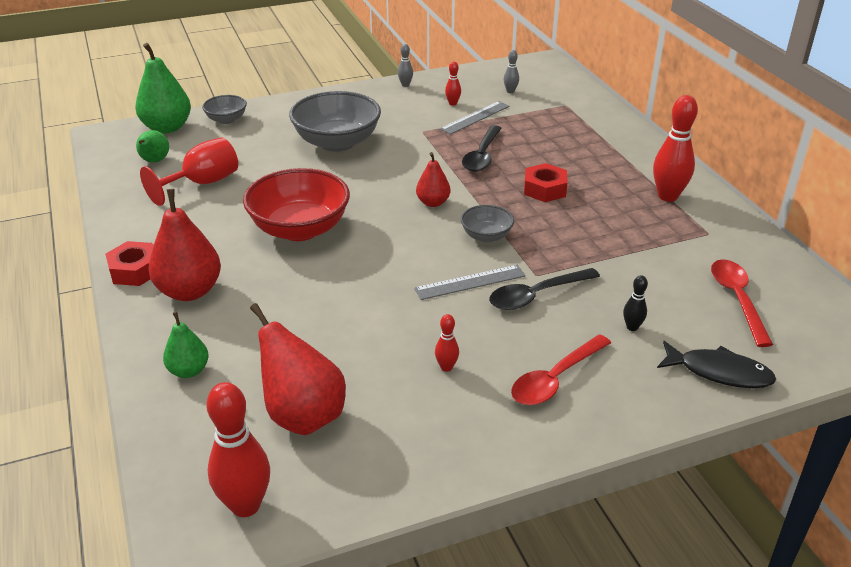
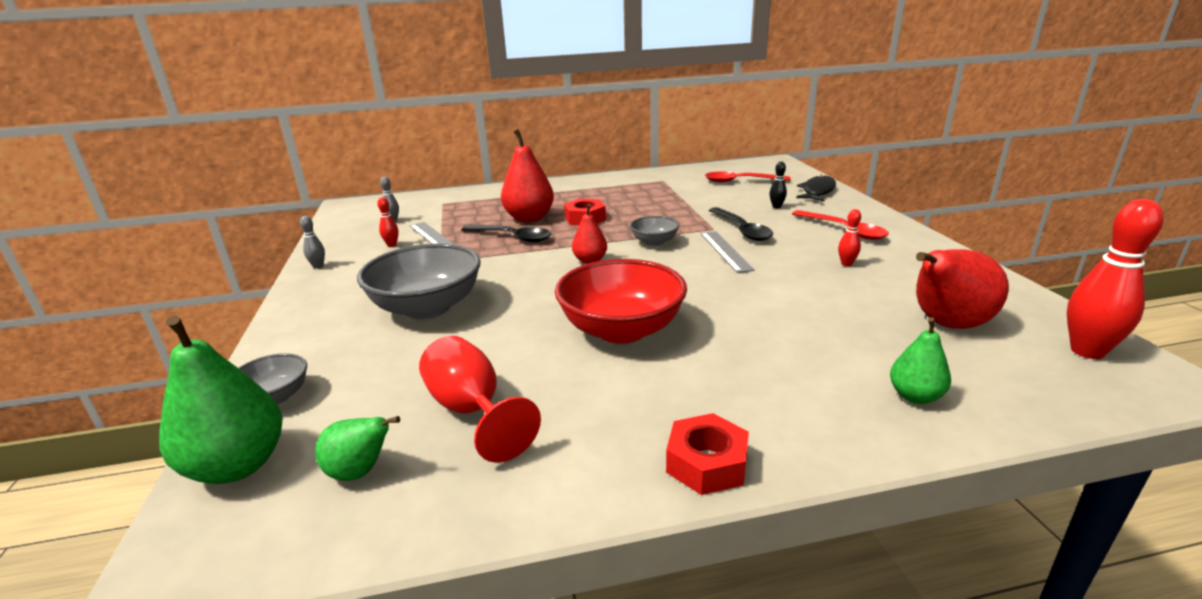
camera: 80 degrees left, 10 degrees down
red pear [148,189,221,301] -> red pear moved to [501,129,554,222]
red bowling pin [653,95,698,202] -> none

